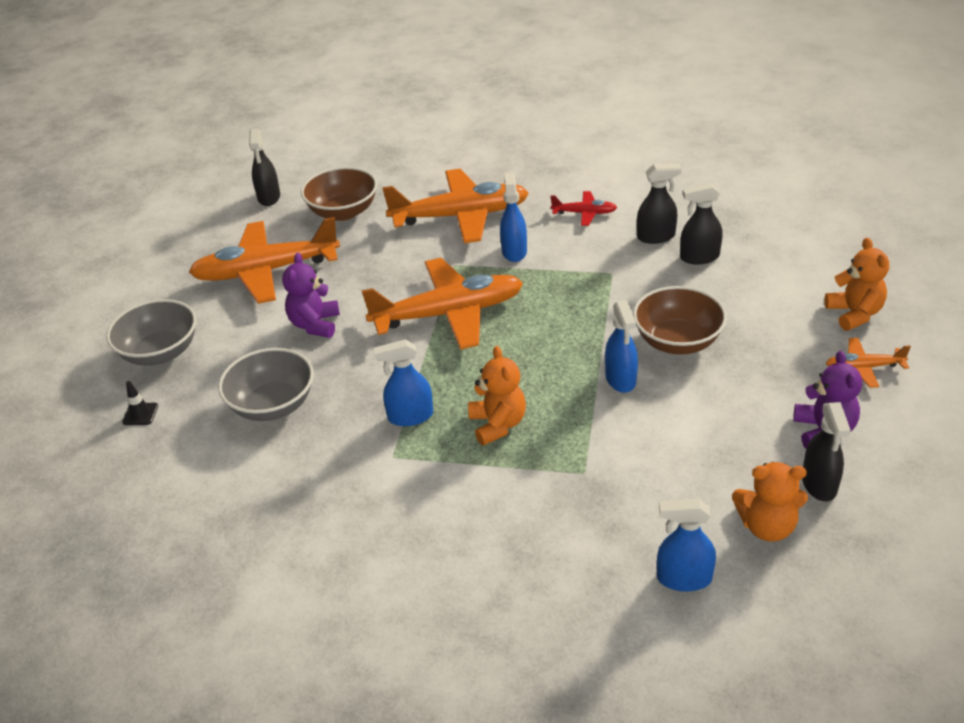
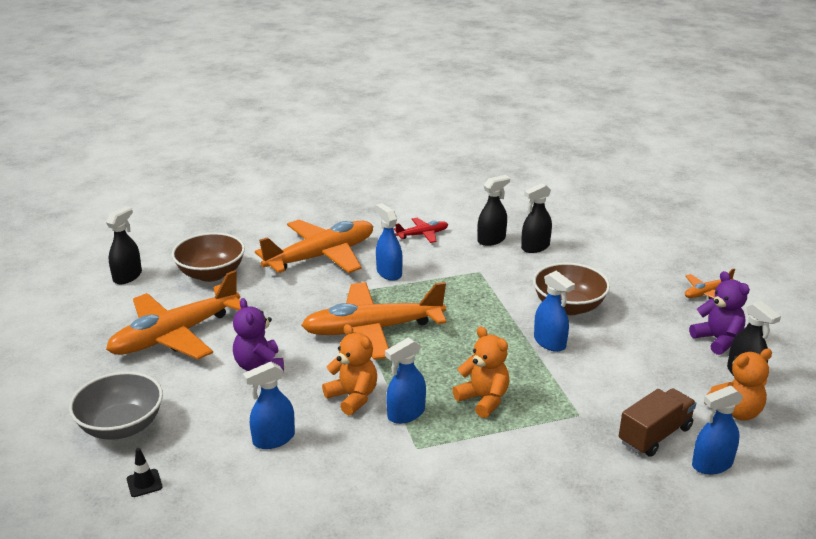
camera: 30 degrees left, 10 degrees down
grey bowl [218,348,314,421] -> blue spray bottle [243,362,295,449]
black spray bottle [249,128,280,206] -> black spray bottle turned 120 degrees counterclockwise [106,206,142,284]
orange plane [362,258,523,350] -> orange plane turned 150 degrees counterclockwise [301,282,446,360]
orange teddy bear [824,238,889,331] -> orange teddy bear moved to [322,324,377,415]
none -> brown truck [619,388,696,457]

